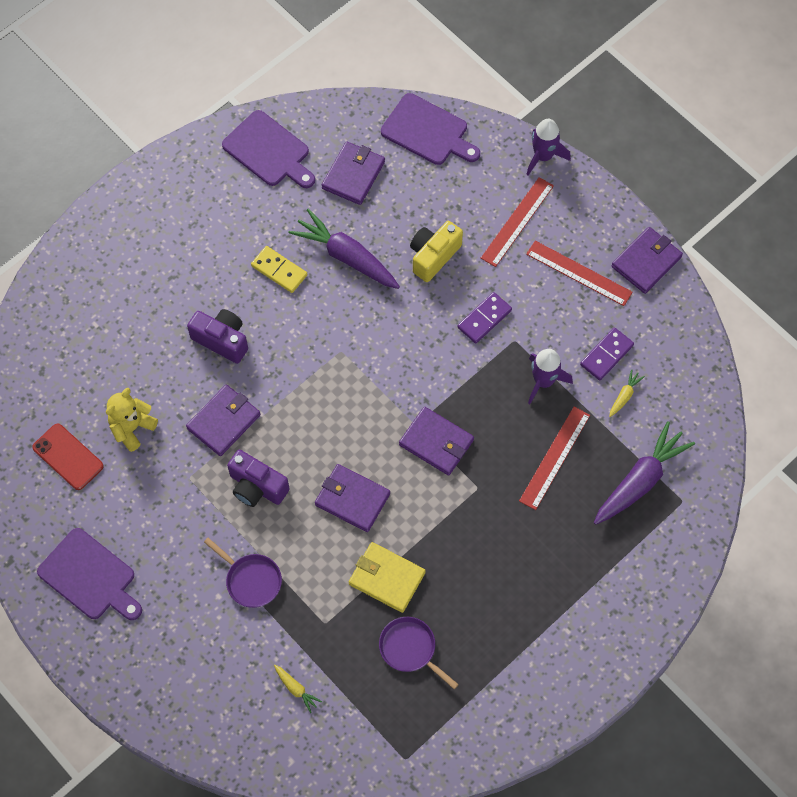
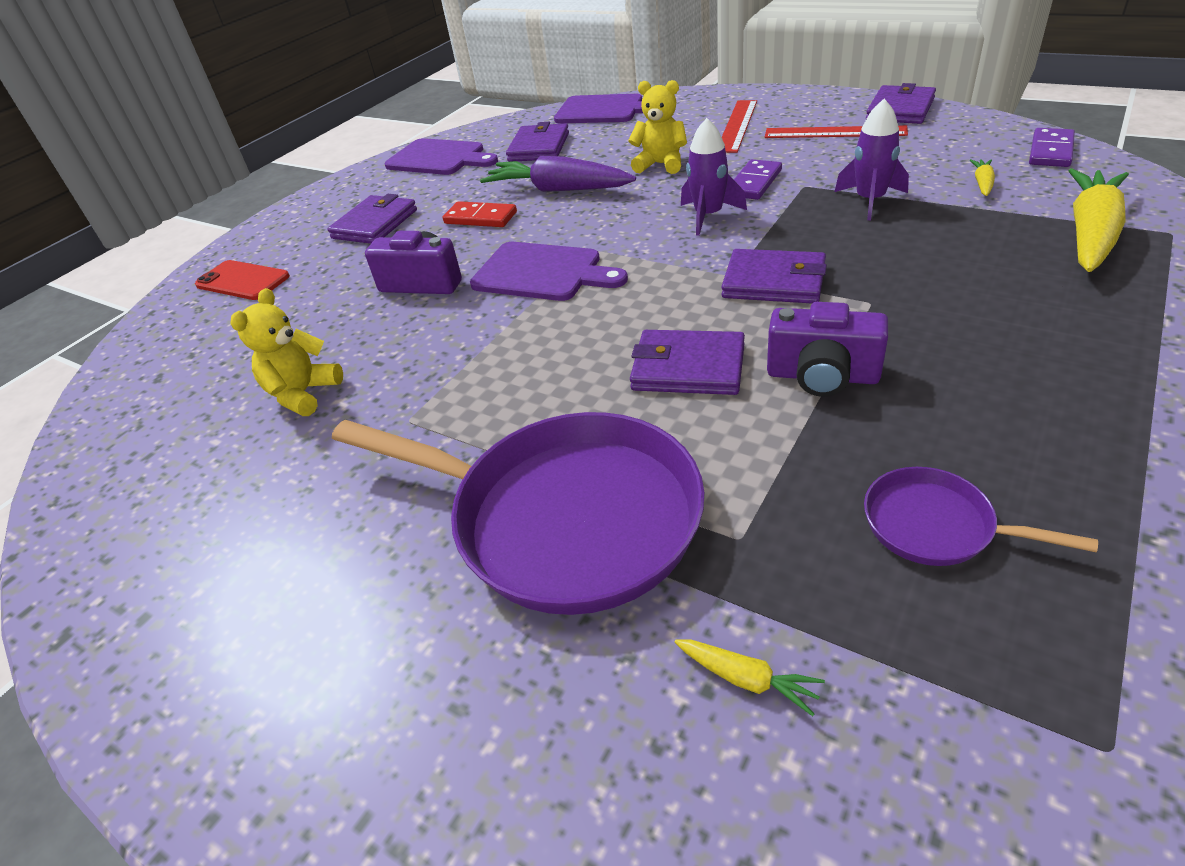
camera: 10 degrees left, 25 degrees down
red phone [32,424,104,490] -> red phone moved to [195,260,290,300]
purple cutting board [37,528,142,620] -> purple cutting board moved to [470,242,628,301]
purple wallet [186,385,261,456] -> purple wallet moved to [328,194,417,244]
purple pan [204,538,282,608] -> purple pan [332,412,705,615], size x2.17
purple camera [227,450,289,507] -> purple camera moved to [767,302,888,397]
yellow domino [251,246,307,293] -> red domino [443,201,517,227]
yellow wallet [349,542,426,613] -> none
yellow camera [410,221,463,282] -> yellow teddy bear [628,80,687,174]
red ruler [519,407,590,510] -> none
purple rocket [526,119,571,176] -> purple rocket moved to [681,118,747,236]
purple domino [580,328,634,380] -> purple domino moved to [1029,128,1075,167]
purple carrot [594,421,695,525] -> yellow carrot [1068,168,1129,272]

